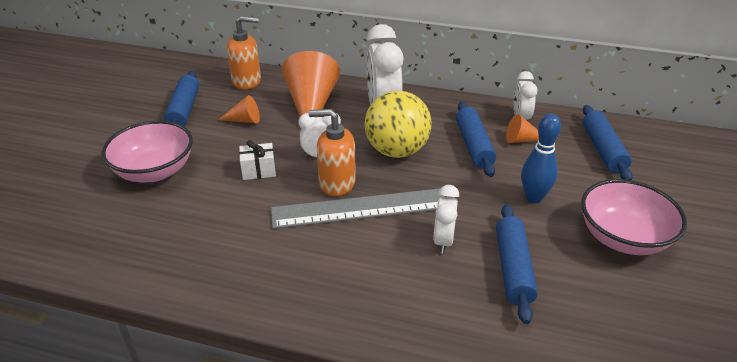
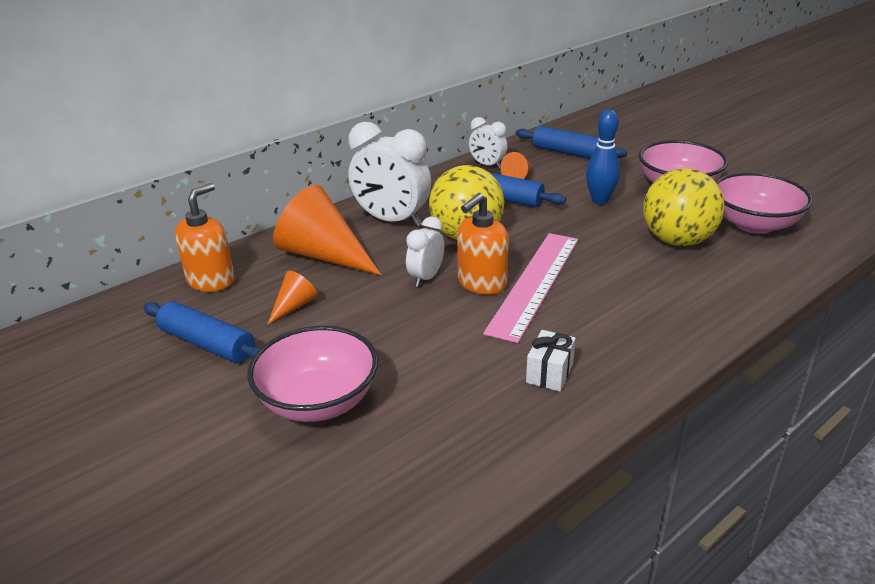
camera: 55 degrees left, 5 degrees down
white gift [239,140,276,180] -> white gift moved to [526,330,576,392]
grey ruler [271,188,445,229] -> pink ruler [483,233,578,343]
white clock [433,185,459,254] -> none
blue rolling pin [496,204,538,324] -> yellow ball [643,168,725,246]
none -> pink bowl [715,172,813,234]

